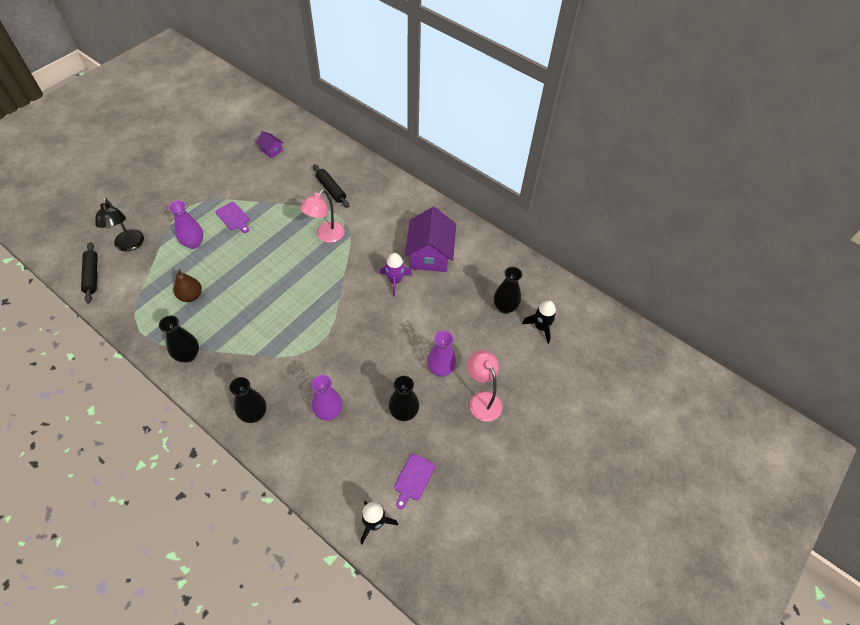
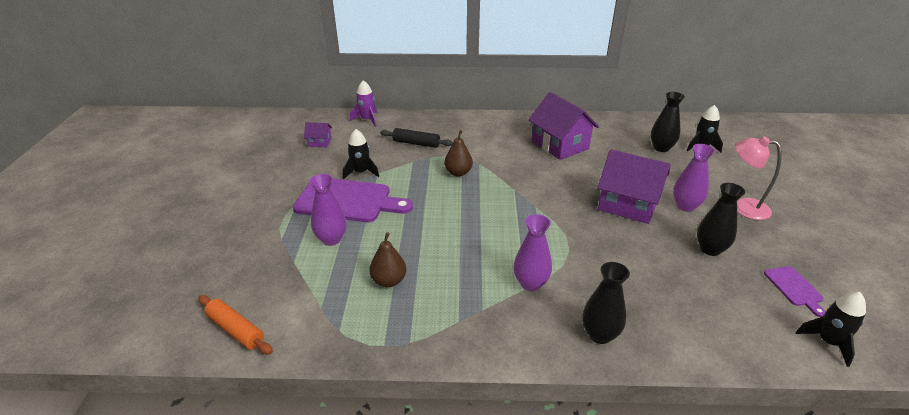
camera: 35 degrees left, 20 degrees down
black rolling pin [81,242,98,303] -> orange rolling pin [198,295,273,355]
black lamp [95,198,144,251] -> none
black vase [159,316,199,363] -> none
purple cutting board [215,202,250,233] -> purple cutting board [293,179,413,222], size x2.10
pink lamp [300,190,345,243] -> brown pear [444,130,473,177]
purple vase [312,375,343,421] -> purple vase moved to [514,214,552,291]
purple rocket [380,253,412,297] -> purple rocket moved to [350,80,377,127]
none -> black rocket [342,129,379,180]
none -> purple house [597,149,671,224]

